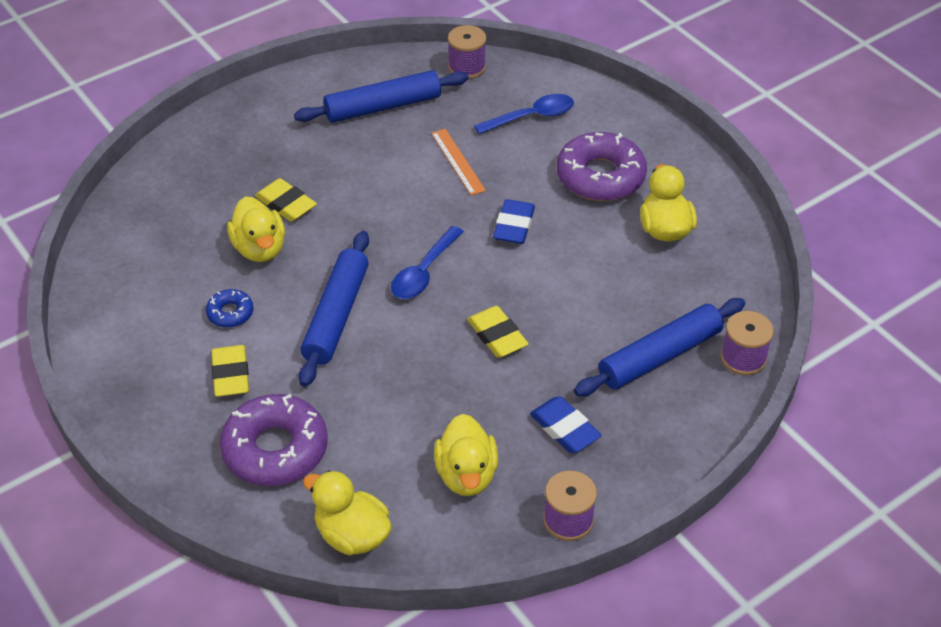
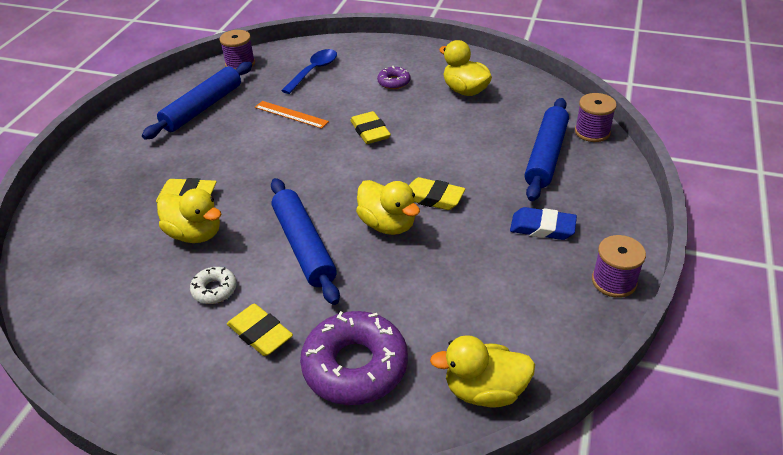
camera: 35 degrees left, 5 degrees down
blue donut [206,289,254,328] -> white donut [190,267,237,304]
blue spoon [391,226,464,299] -> none
yellow duck [434,414,498,496] -> yellow duck moved to [356,180,420,235]
blue eraser [493,199,535,244] -> yellow eraser [350,111,391,144]
purple donut [557,132,647,201] -> purple donut [377,66,411,89], size x0.48

